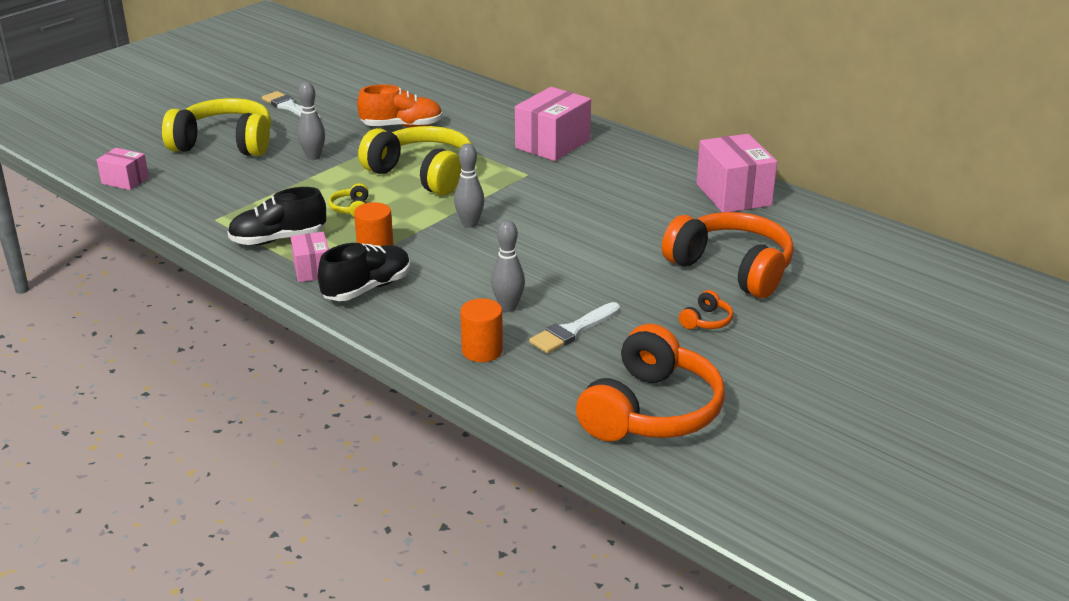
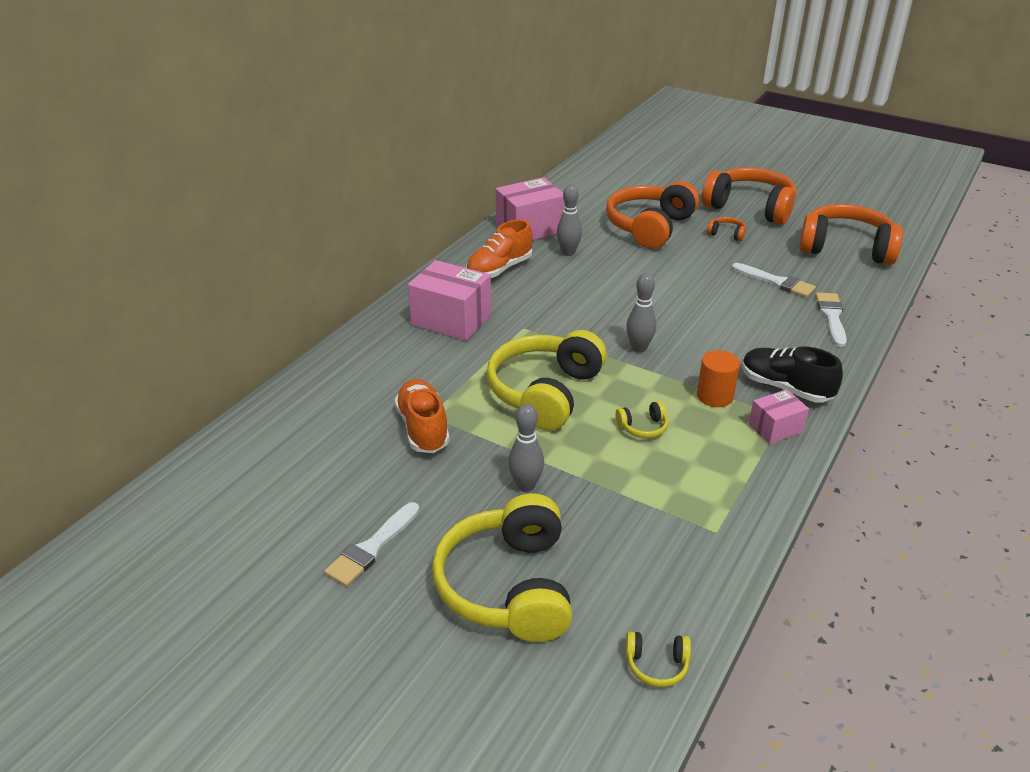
camera: 100 degrees left, 5 degrees up
pink box [97,148,149,190] -> yellow headphones [625,631,691,687]
black shoe [228,187,326,245] -> none
orange cylinder [460,298,503,362] -> white brush [815,292,847,347]
grey bowling pin [491,220,525,312] -> grey bowling pin moved to [557,184,582,256]
none -> orange shoe [466,219,533,278]
none -> orange headphones [702,167,796,225]

